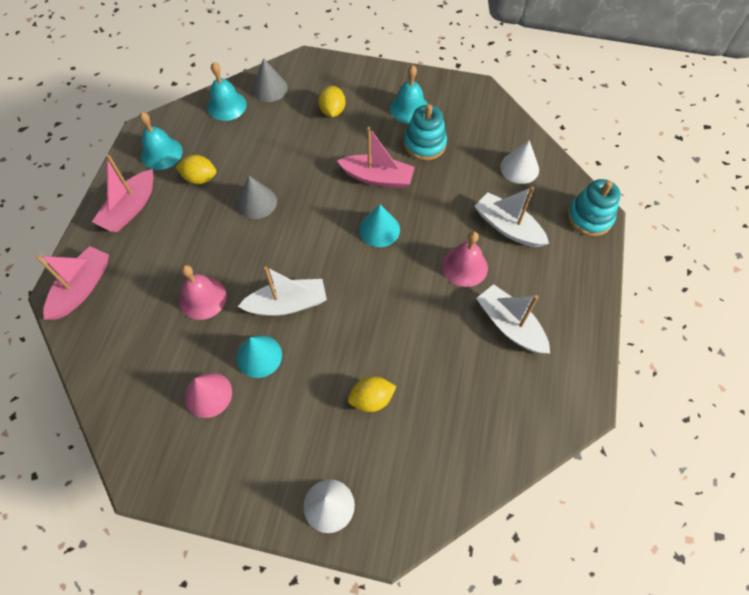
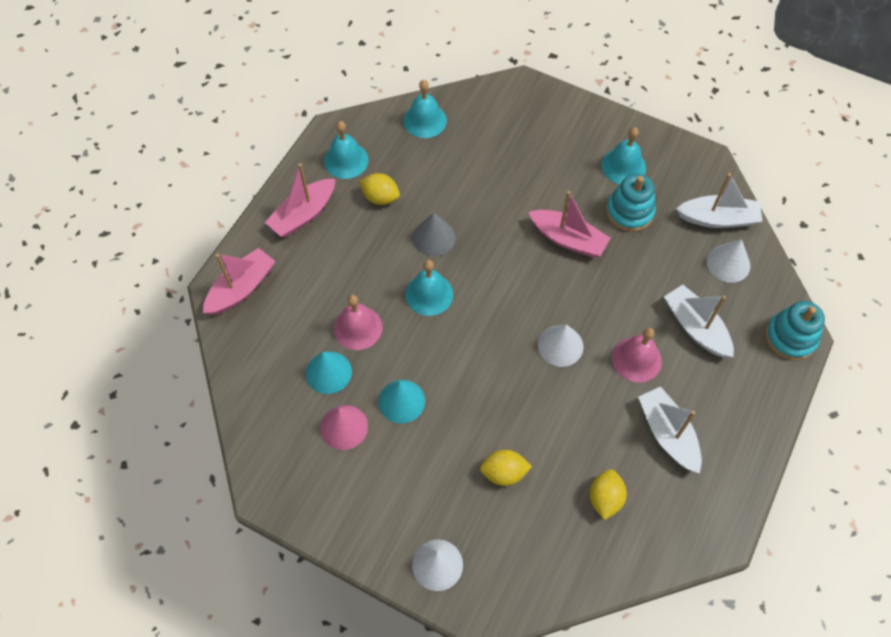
camera: 15 degrees right, 0 degrees up
white boat [238,266,327,316] -> white boat moved to [676,173,763,228]
grey cone [252,58,288,102] -> none
yellow lemon [318,86,346,117] -> yellow lemon moved to [590,469,627,520]
turquoise cone [359,204,400,247] -> turquoise cone moved to [306,351,352,394]
none -> turquoise bell [405,260,453,316]
none -> white cone [538,324,584,367]

